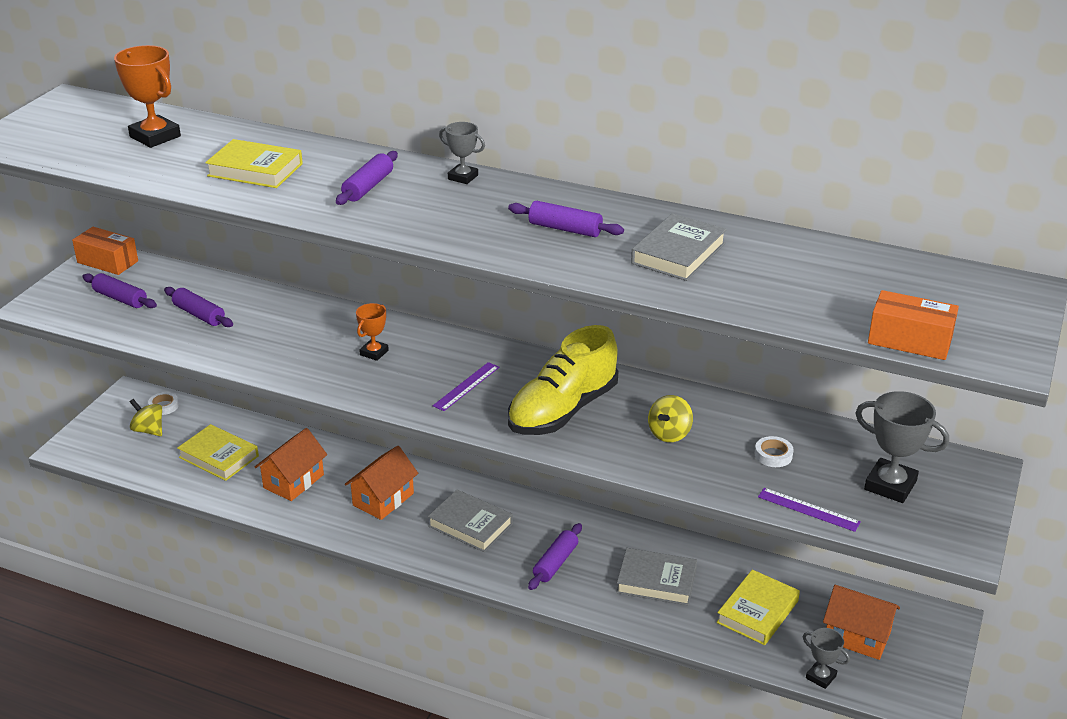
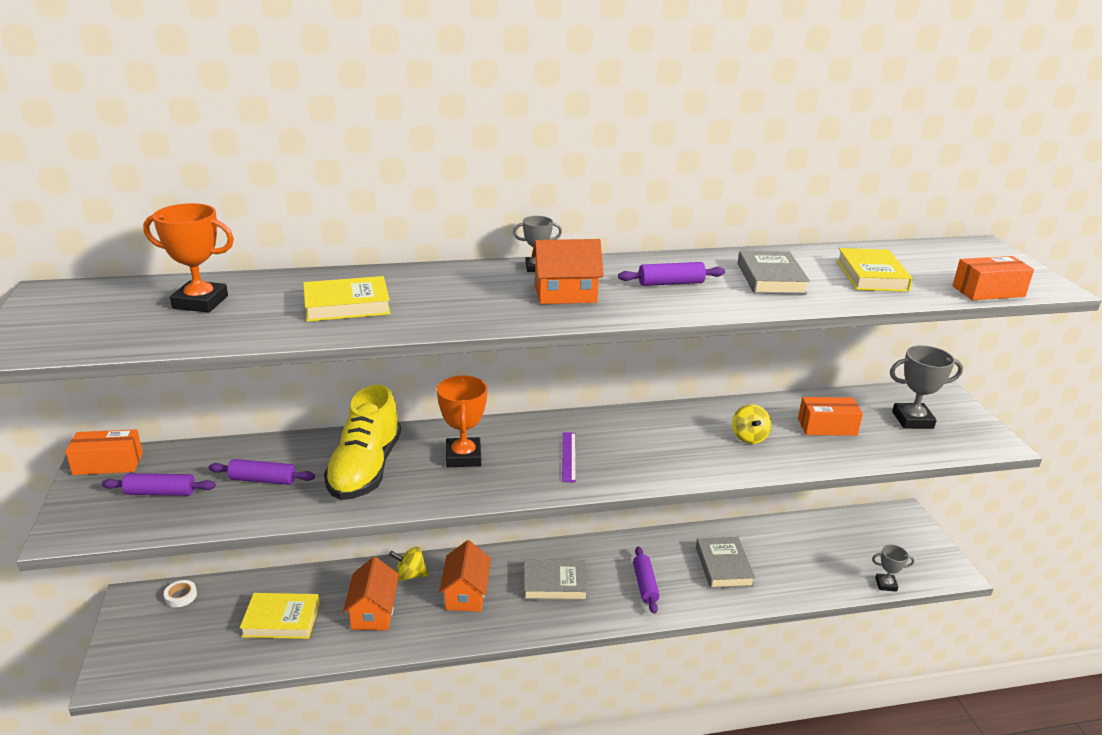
camera: 35 degrees left, 5 degrees down
yellow spinning top [130,399,162,436] -> yellow spinning top moved to [389,547,429,581]
purple rolling pin [336,151,398,205] -> none
orange trophy [356,303,389,361] -> orange trophy [437,376,487,467], size x1.70
yellow shoe [508,325,618,435] -> yellow shoe moved to [324,385,401,500]
grey book [616,548,697,605] -> grey book turned 75 degrees counterclockwise [696,537,755,589]
yellow book [716,570,800,645] -> yellow book moved to [836,248,913,292]
white tape [755,436,793,467] -> orange box [798,397,863,436]
purple ruler [758,488,861,532] -> none
orange house [823,585,900,660] -> orange house moved to [532,239,604,304]

